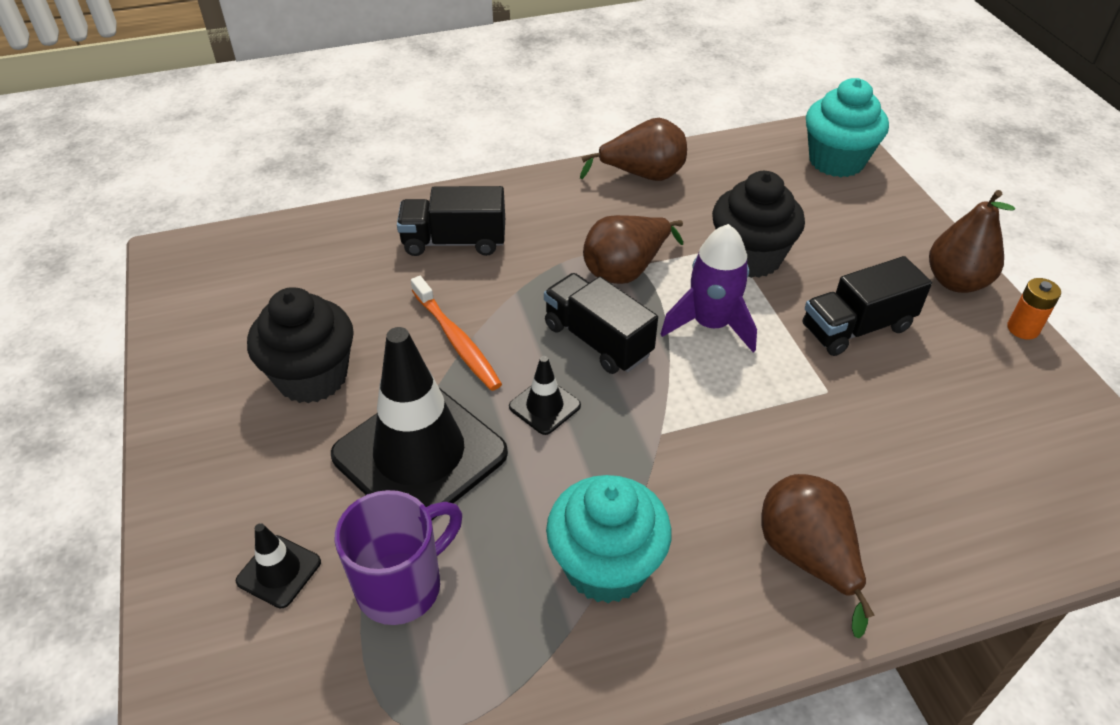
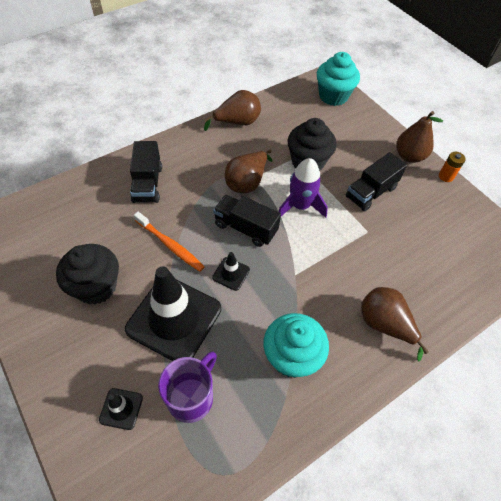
camera: 20 degrees left, 10 degrees up
black truck [397,186,505,256] -> black truck turned 75 degrees counterclockwise [130,141,162,203]

